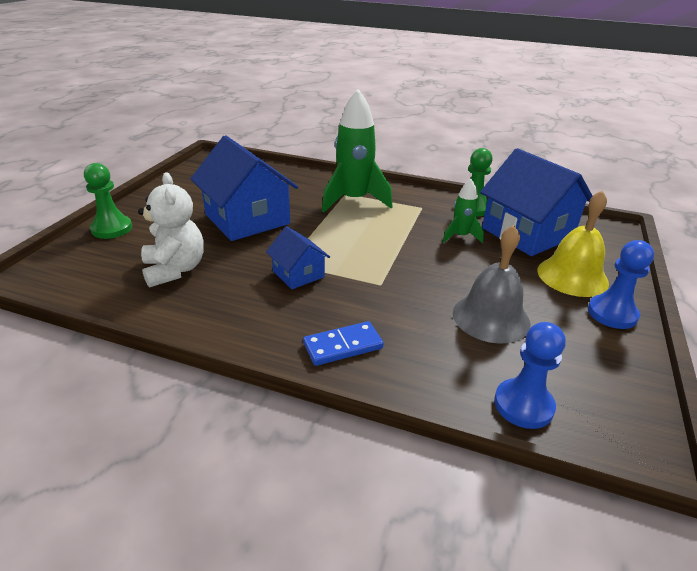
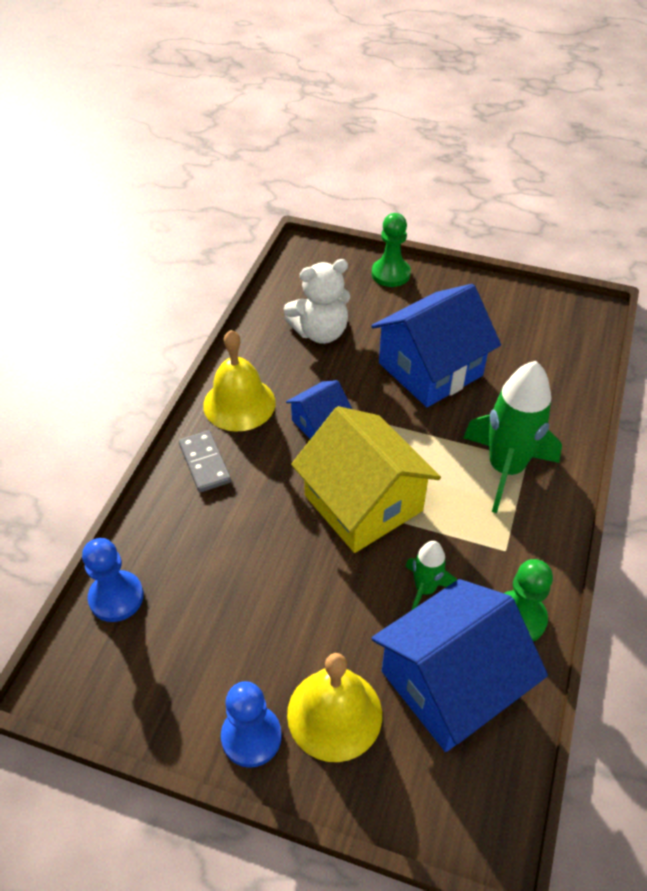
camera: 90 degrees right, 15 degrees up
blue domino [303,321,384,366] -> grey domino [179,430,231,492]
grey bell [453,225,531,344] -> none
none -> yellow bell [203,330,276,431]
none -> yellow house [291,406,441,553]

